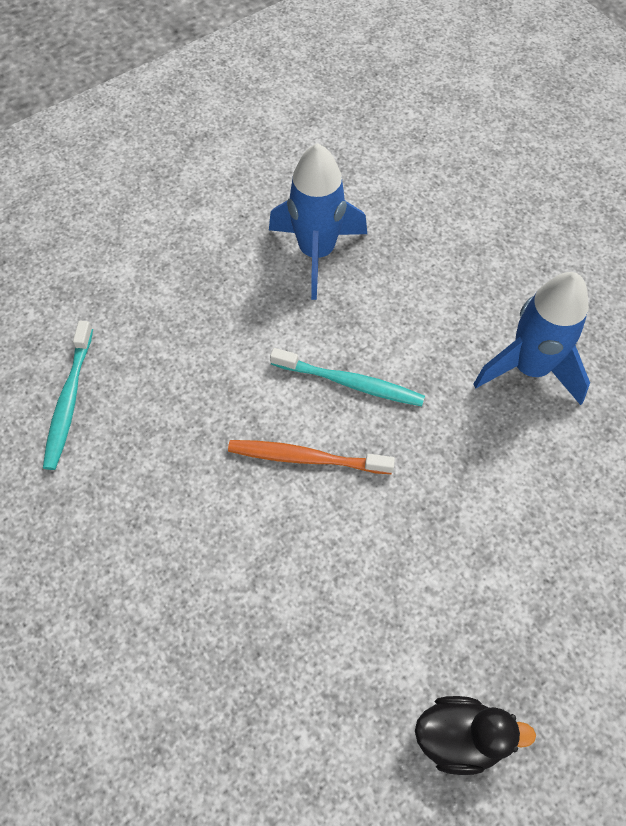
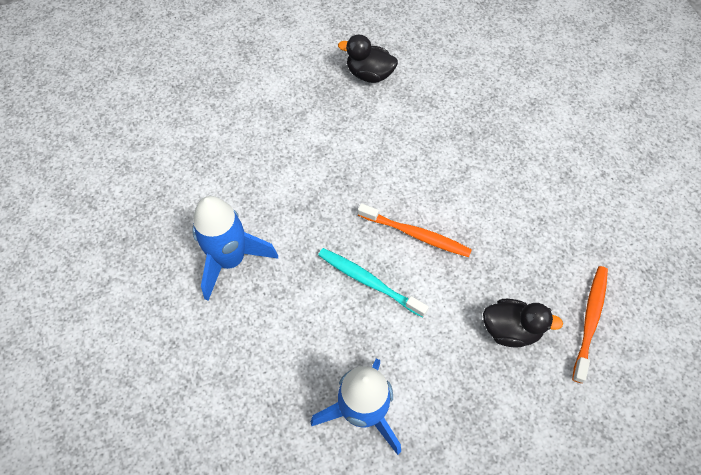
camera: 165 degrees left, 0 degrees up
turquoise toothbrush [43,321,93,470] -> orange toothbrush [572,266,608,383]
none -> black duck [483,299,563,348]

